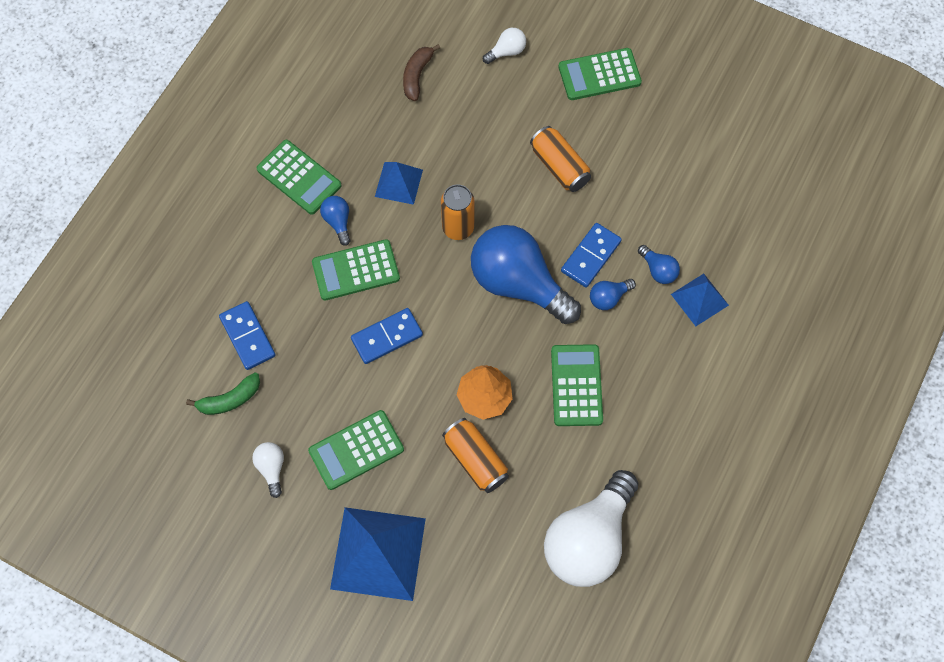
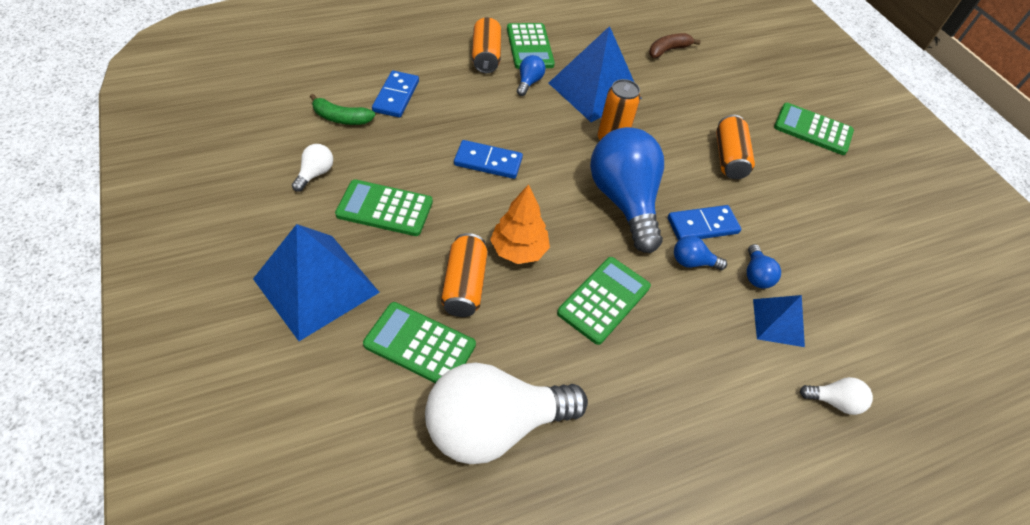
camera: 35 degrees right, 15 degrees down
green calculator [312,239,400,301] -> green calculator moved to [363,302,476,383]
blue pyramid [375,162,423,205] -> blue pyramid [549,26,642,122], size x1.85
white light bulb [483,28,526,64] -> white light bulb moved to [800,377,873,415]
none -> orange can [472,17,501,73]

